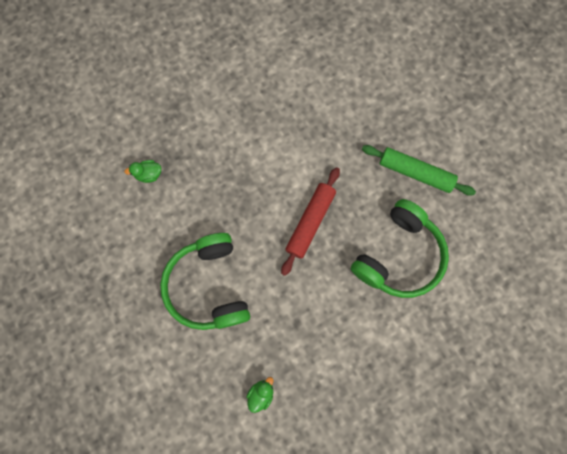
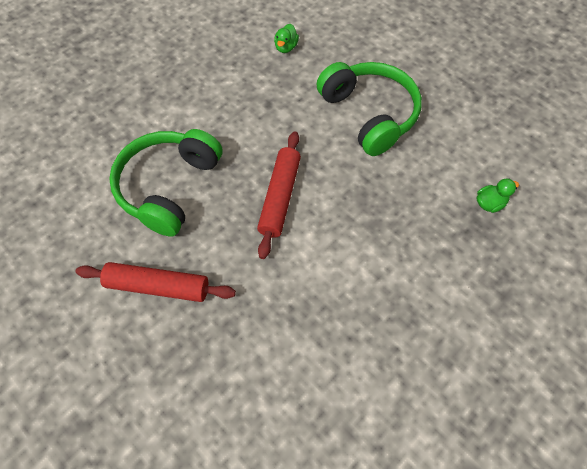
camera: 165 degrees right, 15 degrees down
green rolling pin [362,145,476,196] -> red rolling pin [75,262,236,302]

